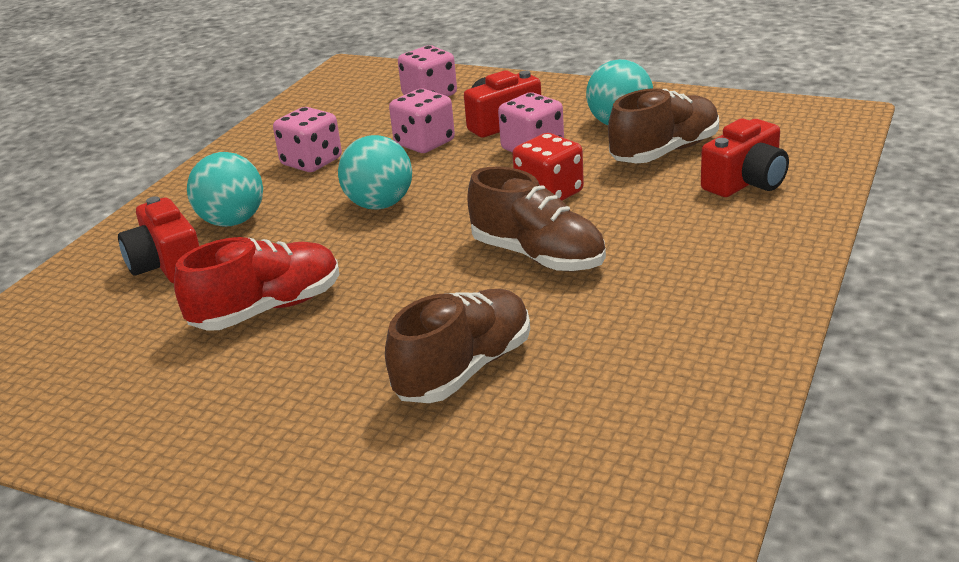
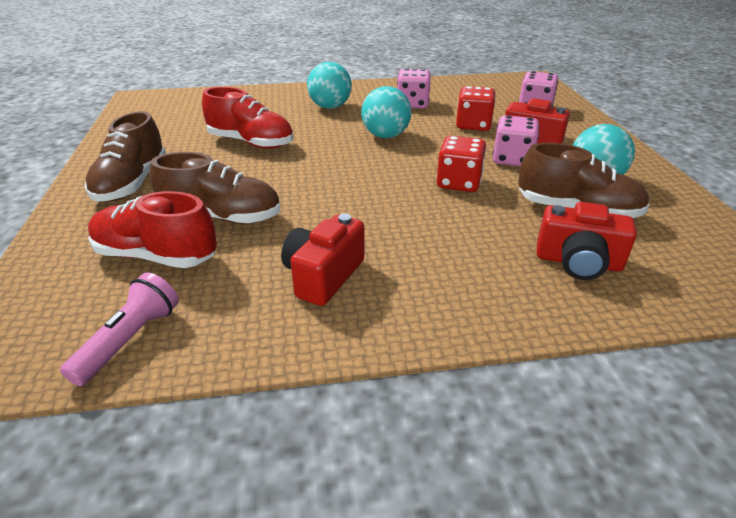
camera: 55 degrees right, 5 degrees up
red camera [118,196,199,283] -> red camera moved to [281,214,365,306]
pink dice [389,89,455,153] -> red dice [456,86,496,131]
brown shoe [467,166,606,272] -> brown shoe moved to [85,111,166,202]
none -> pink flashlight [60,272,179,386]
none -> red shoe [88,191,217,268]

